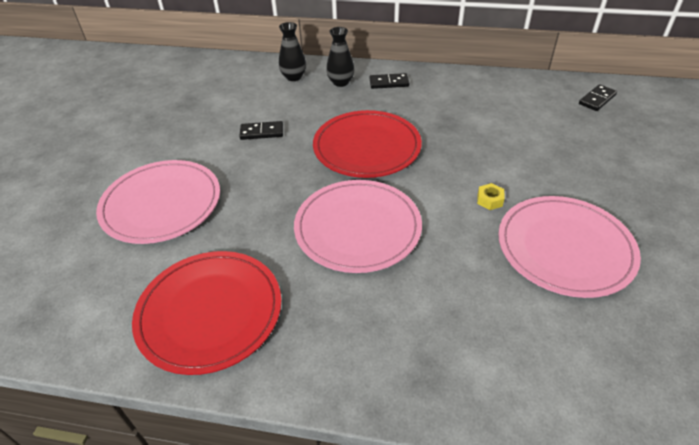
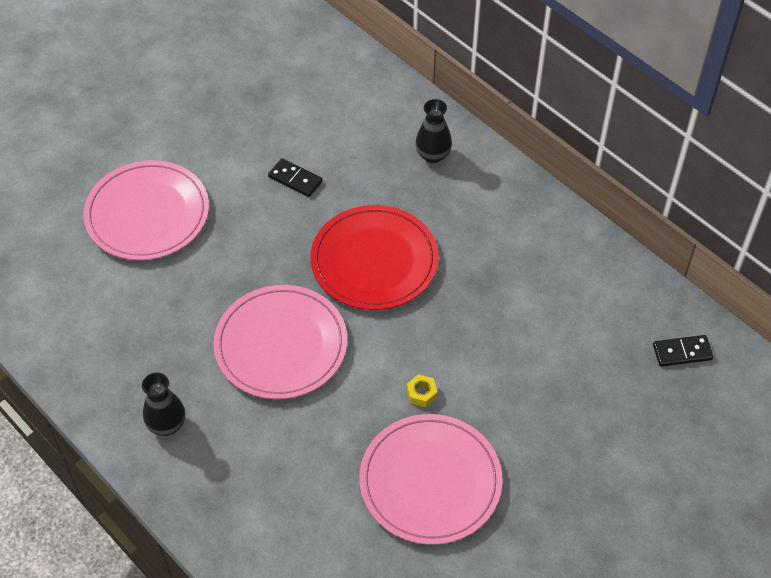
camera: 35 degrees right, 10 degrees up
red plate [132,251,282,375] -> none
black vase [279,22,306,81] -> black vase moved to [142,372,185,436]
black domino [369,73,409,89] -> none

